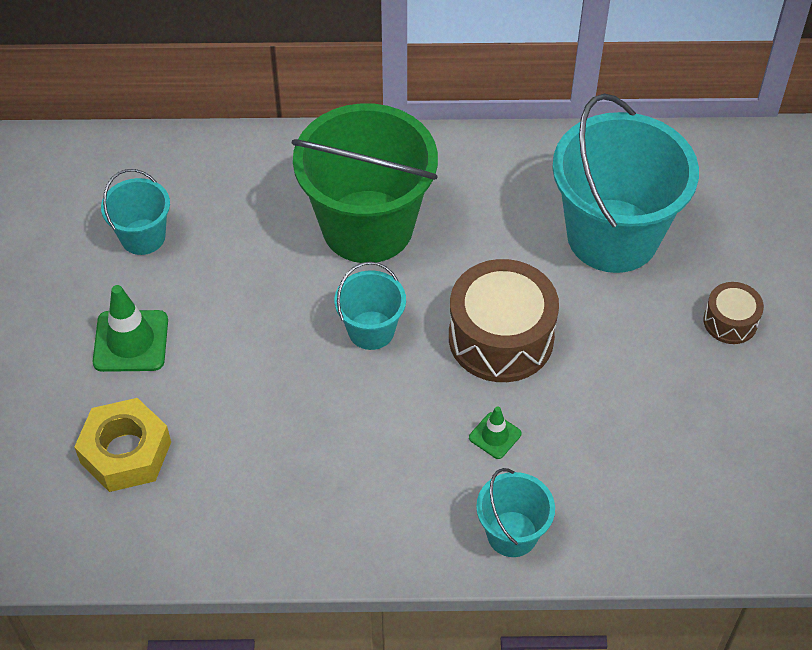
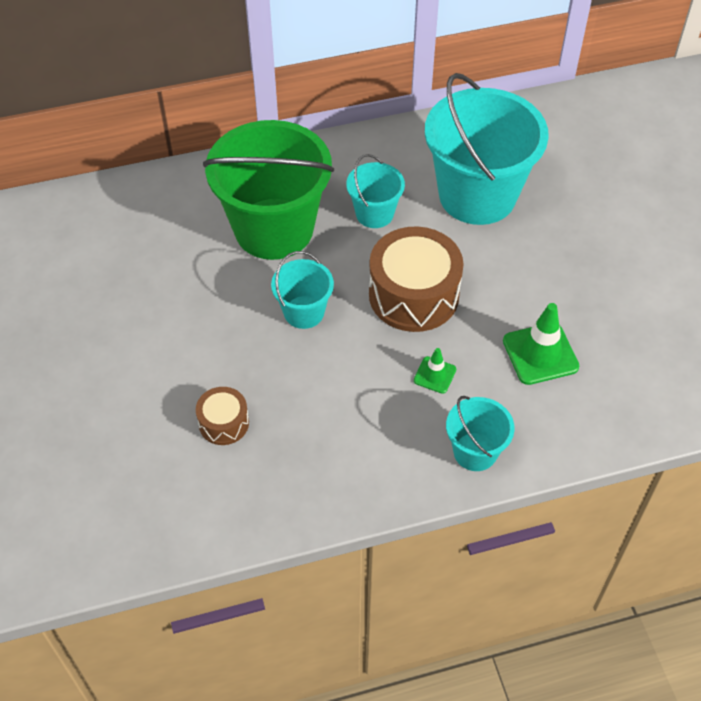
camera: 15 degrees left, 0 degrees up
yellow nut [74,398,171,492] -> none
green traffic cone [93,285,168,372] -> green traffic cone moved to [503,303,579,385]
turquoise bucket [101,169,170,255] -> turquoise bucket moved to [346,154,405,228]
brown drum [704,282,764,344] -> brown drum moved to [196,387,249,445]

